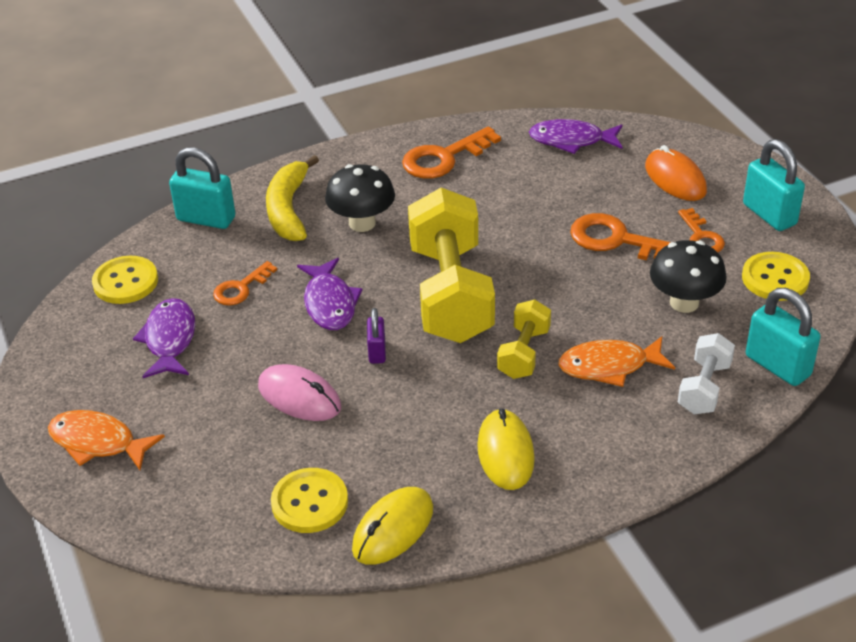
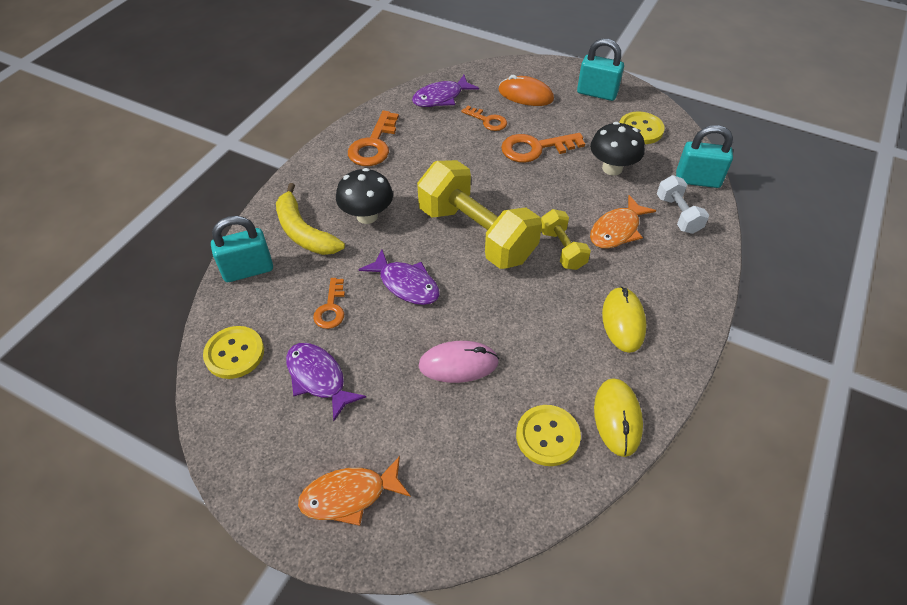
camera: 40 degrees left, 10 degrees up
purple padlock [367,308,386,364] -> none
yellow mouse [477,409,535,490] -> yellow mouse turned 45 degrees clockwise [602,286,647,353]
orange key [678,208,725,252] -> orange key moved to [461,106,507,131]

